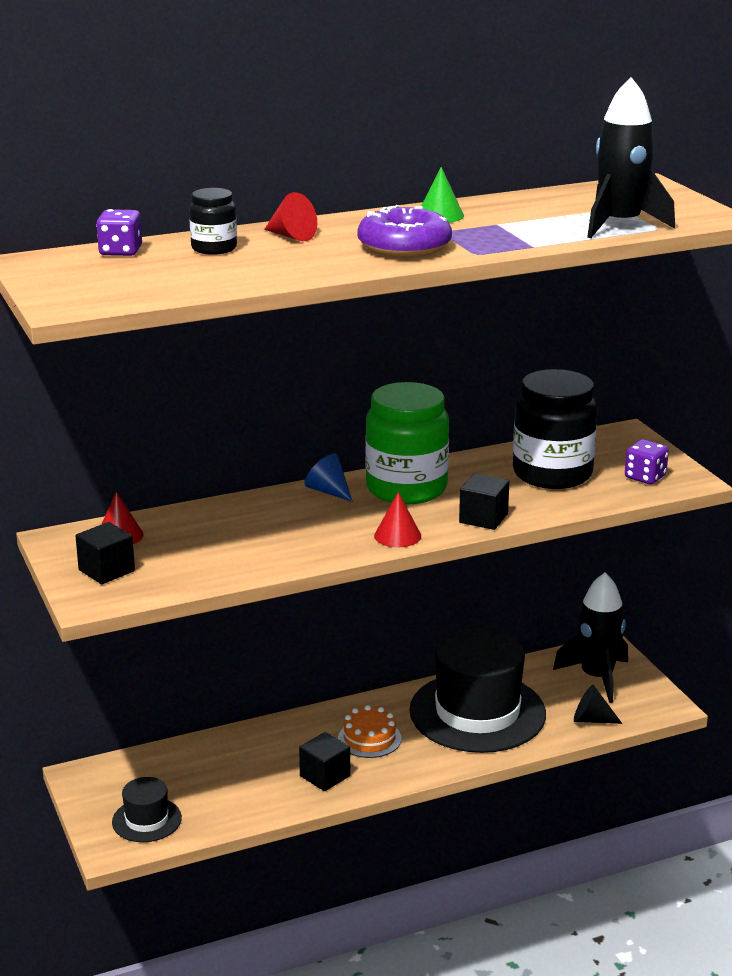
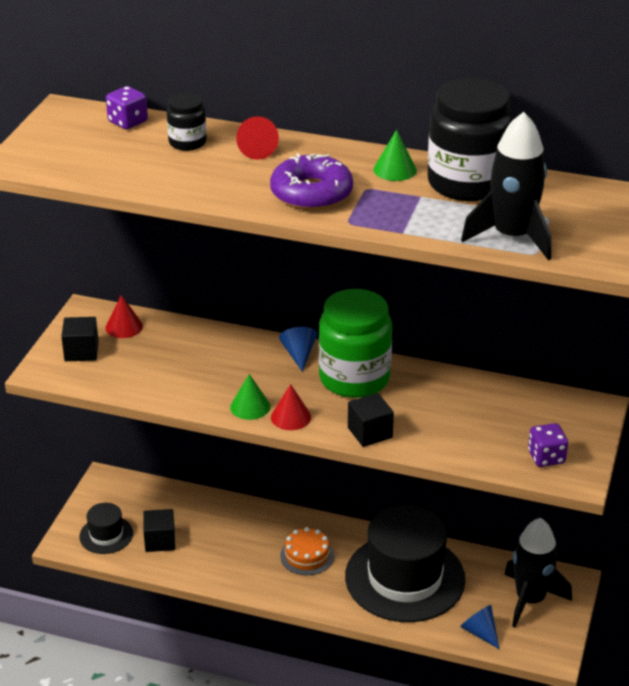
camera: 40 degrees right, 10 degrees up
black cube [299,732,350,791] -> black cube moved to [143,509,175,552]
black jar [513,369,598,489] -> black jar moved to [427,78,513,201]
black cone [574,685,622,724] -> blue cone [460,605,499,649]
none -> green cone [230,374,270,420]

